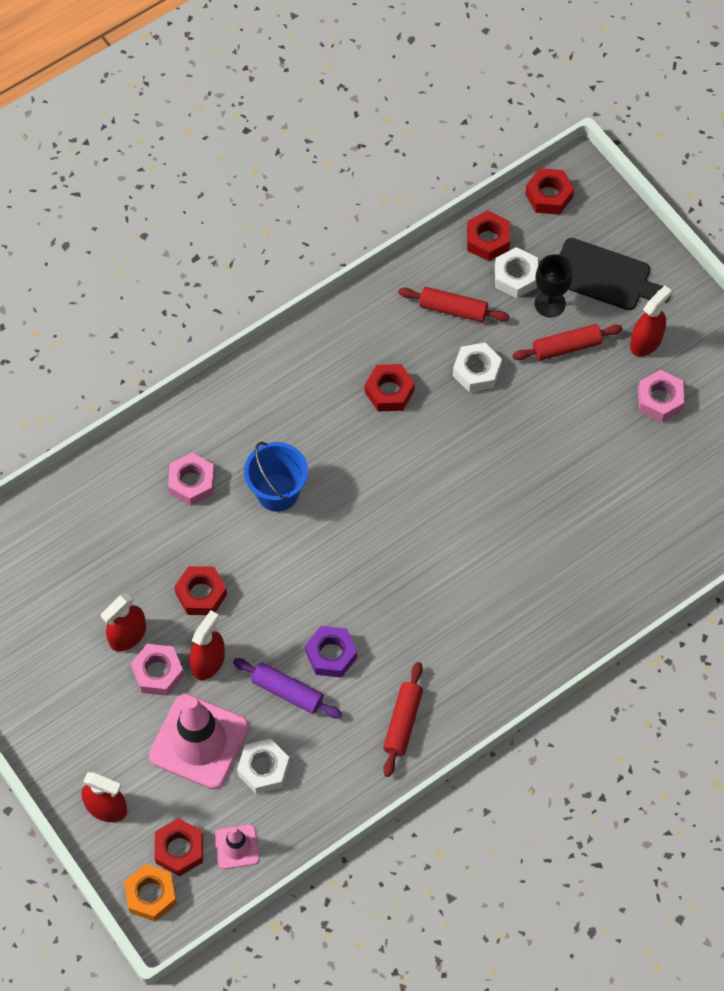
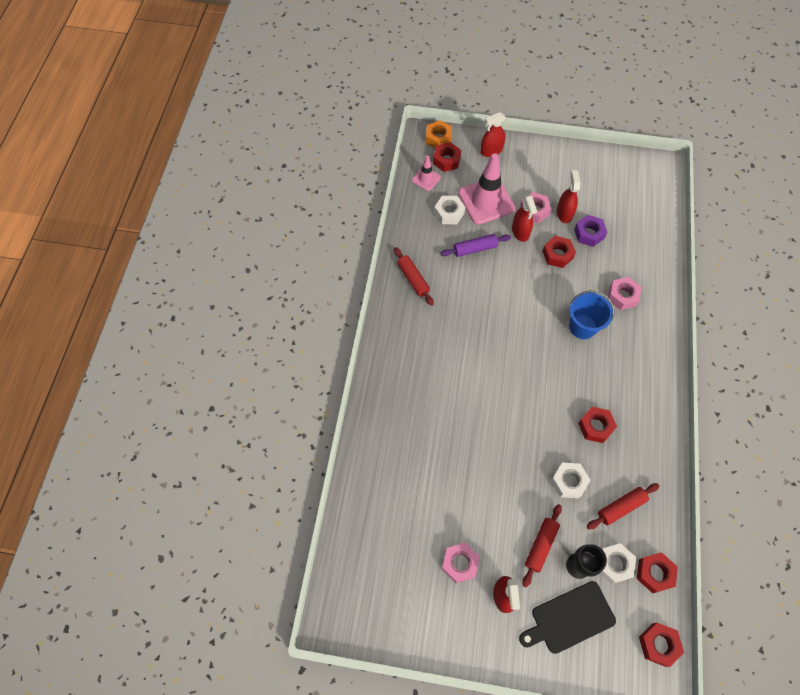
camera: 135 degrees right, 0 degrees up
purple nut [305,626,357,678] -> purple nut moved to [574,215,607,247]

